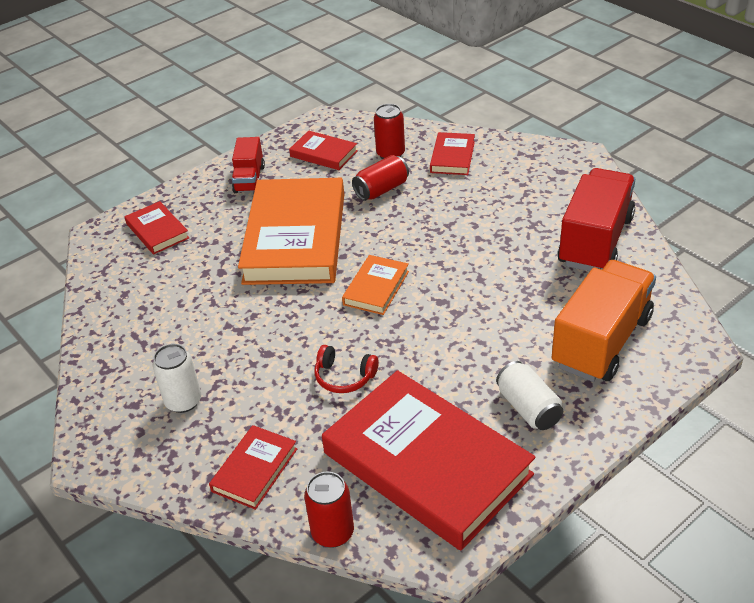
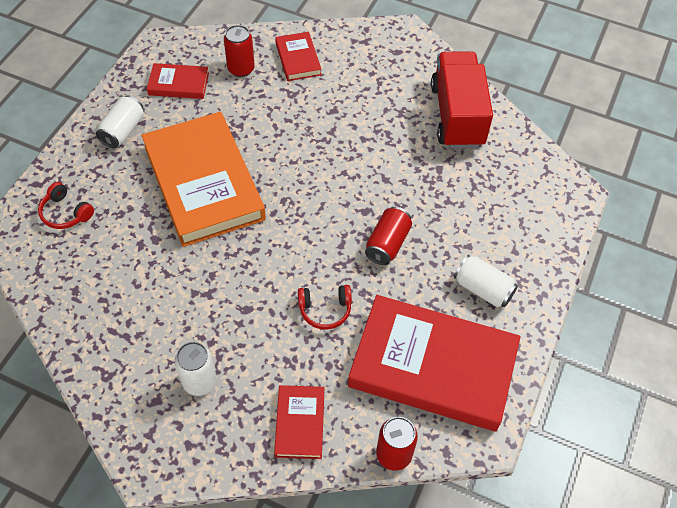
camera: 30 degrees left, 15 degrees up
red book [124,201,189,255] -> red headphones [38,182,94,229]
red truck [232,137,265,193] -> white can [96,95,144,148]
orange book [342,255,409,315] -> none
red can [352,155,409,201] -> red can moved to [365,207,412,265]
orange truck [552,260,656,382] -> none

